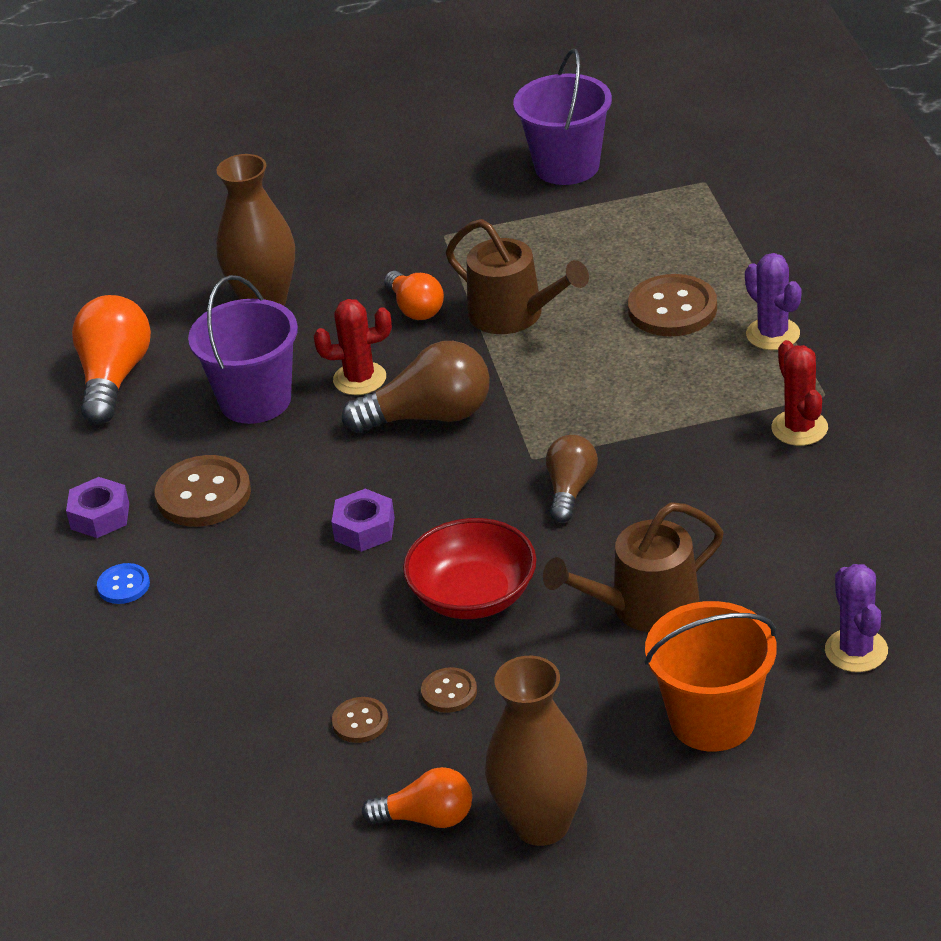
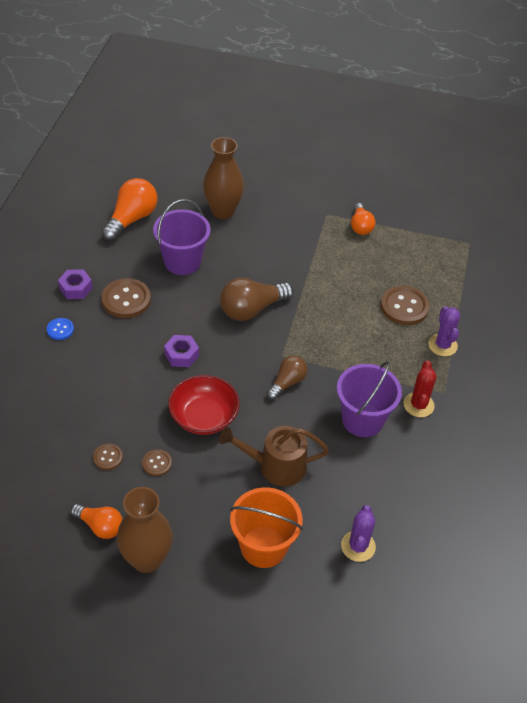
camera: 20 degrees right, 10 degrees up
red cactus [314,299,392,395] -> none
brown light bulb [342,341,490,433] -> brown light bulb turned 135 degrees clockwise [220,278,294,321]
orange light bulb [384,271,444,320] -> orange light bulb moved to [351,203,376,235]
brown watering can [446,219,589,334] -> none
purple bucket [513,49,612,185] -> purple bucket moved to [337,361,402,437]

